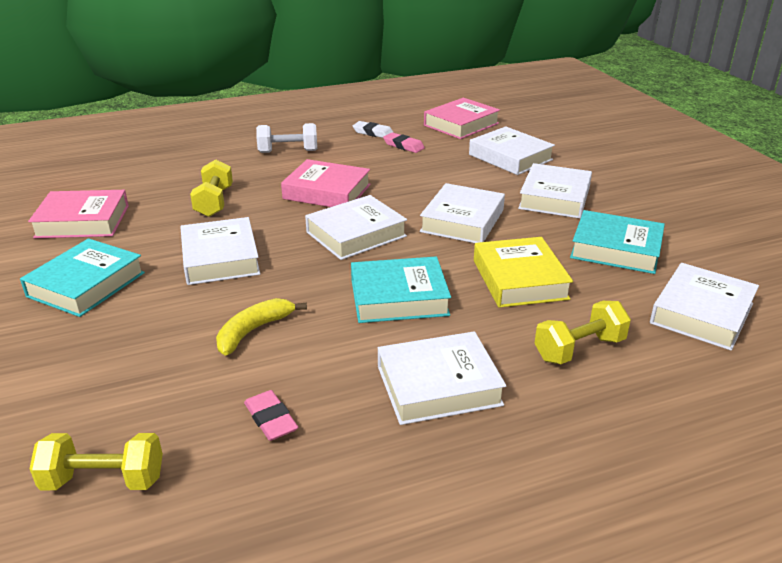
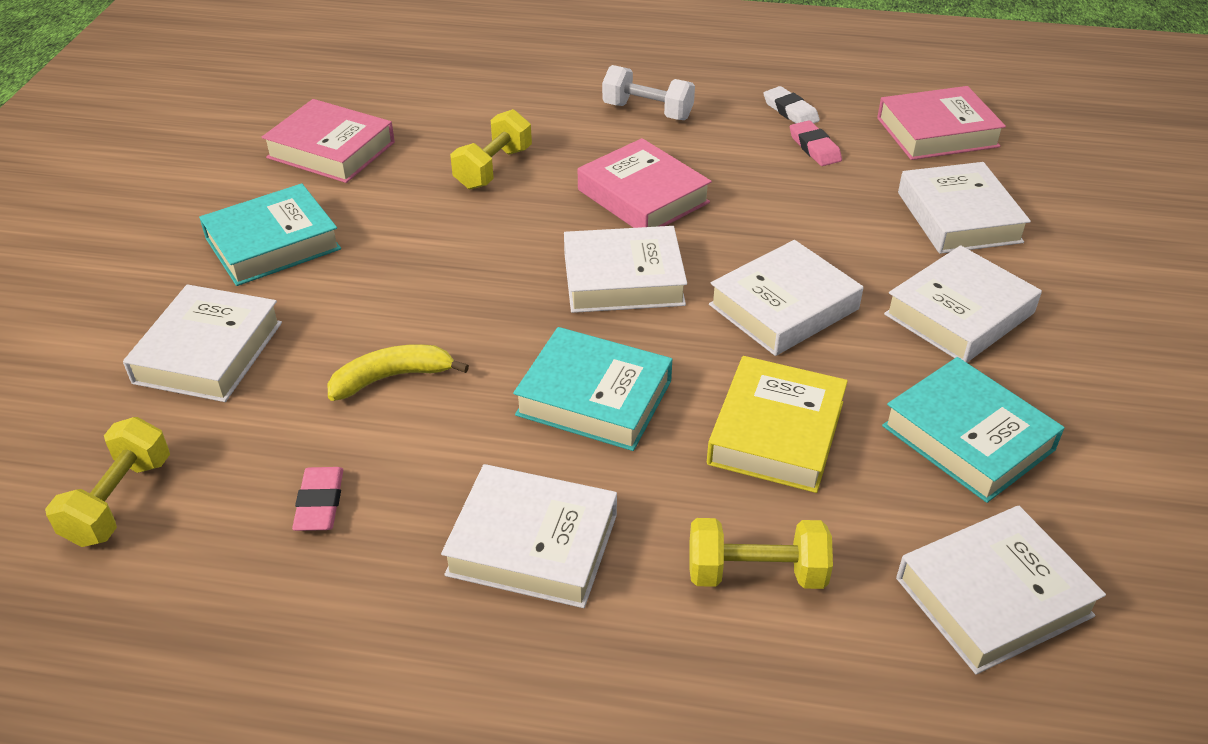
camera: 30 degrees right, 10 degrees up
yellow dumbbell [30,433,163,490] -> yellow dumbbell turned 75 degrees clockwise [45,417,170,547]
white book [180,217,260,285] -> white book moved to [123,284,282,402]

